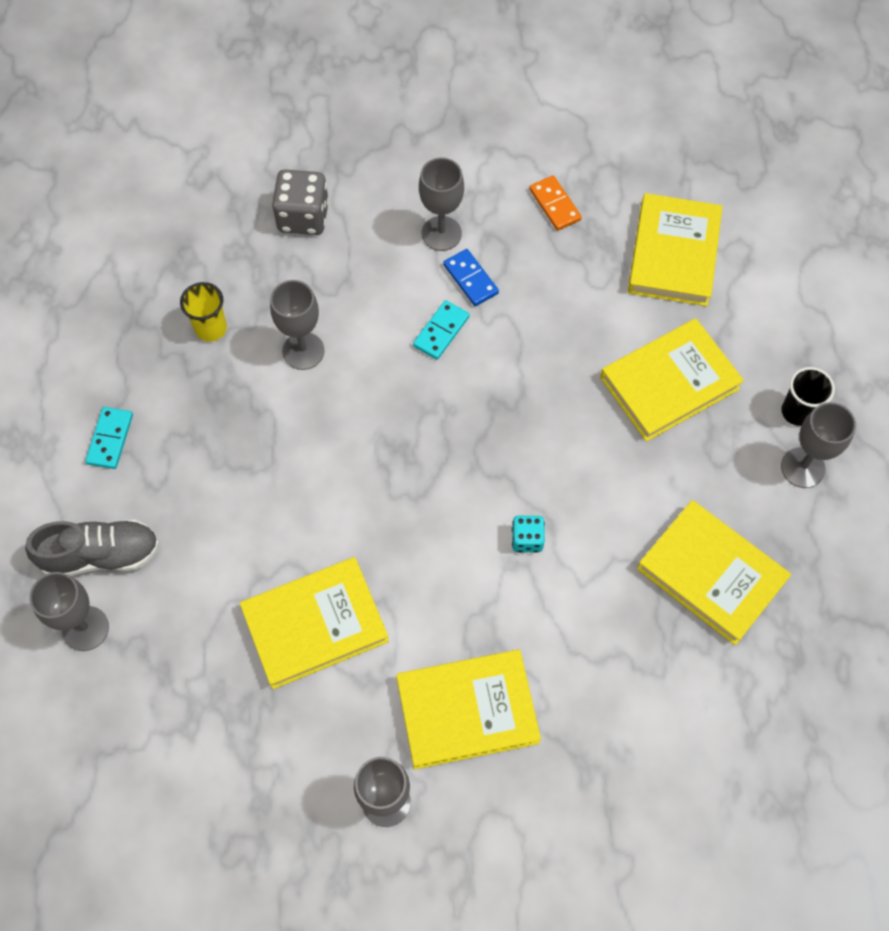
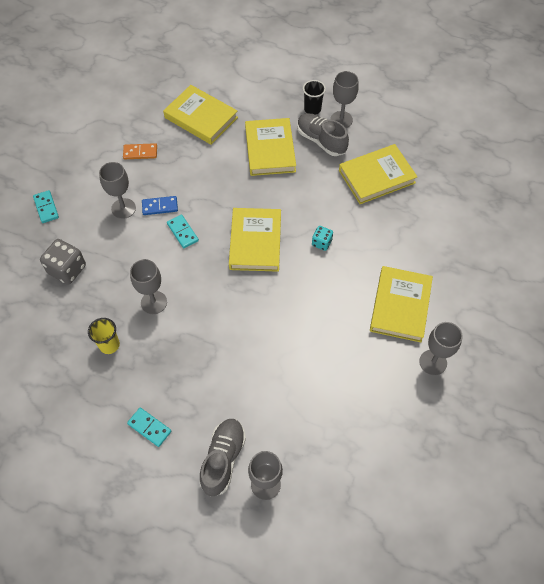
camera: 65 degrees left, 5 degrees down
yellow book [240,557,389,689] -> yellow book moved to [229,208,281,272]
none -> turquoise domino [33,190,59,223]
none -> grey shoe [297,113,349,156]

